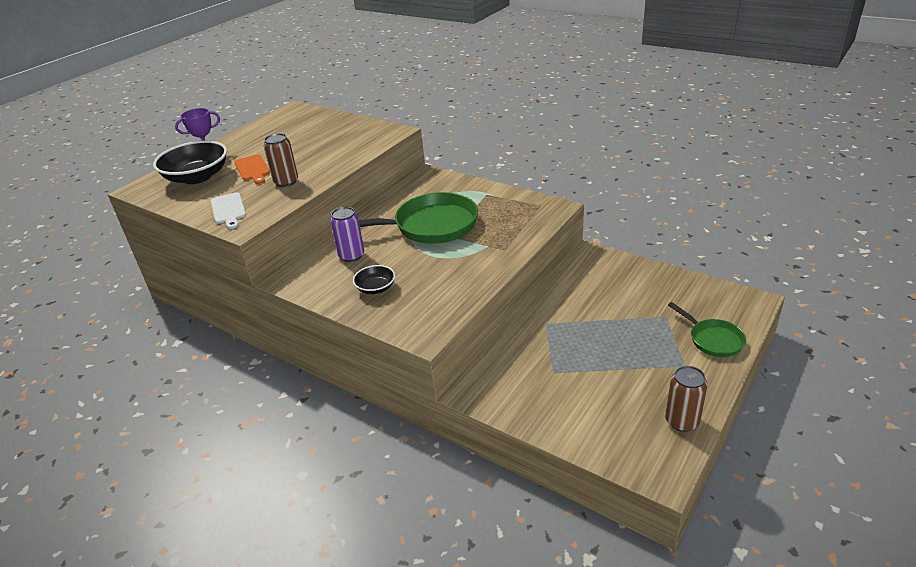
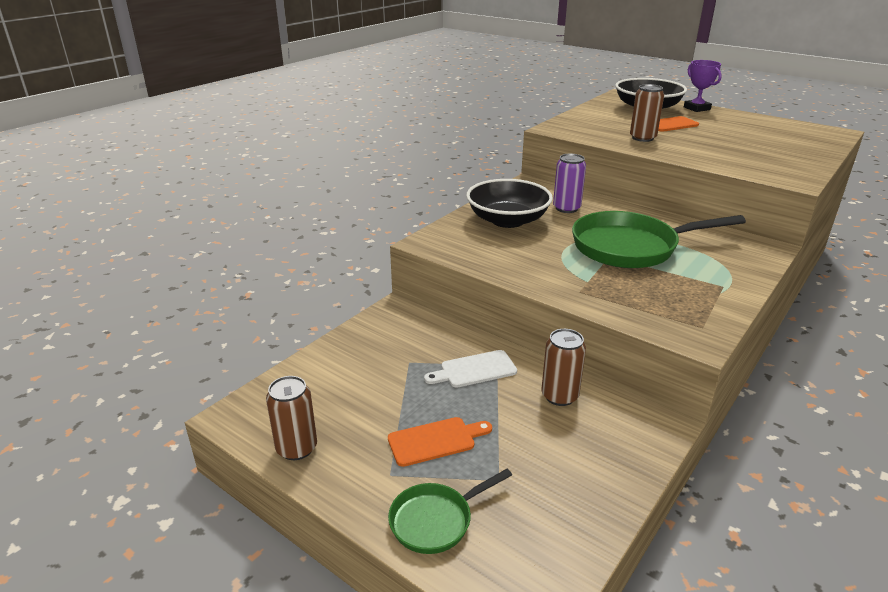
camera: 90 degrees right, 5 degrees down
white cutting board [211,192,246,229] -> white cutting board moved to [424,350,517,388]
black bowl [353,265,395,294] -> black bowl [466,179,553,228], size x1.96
green pan [359,192,478,244] -> green pan turned 90 degrees clockwise [572,211,746,268]
none -> orange cutting board [388,417,492,467]
none -> brown can [541,329,586,406]

